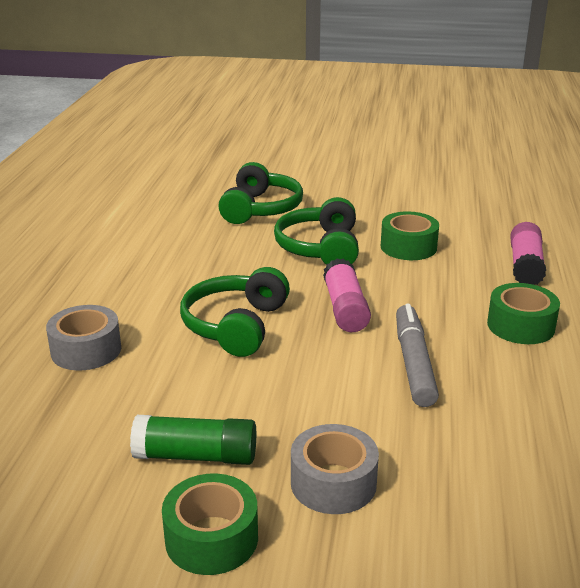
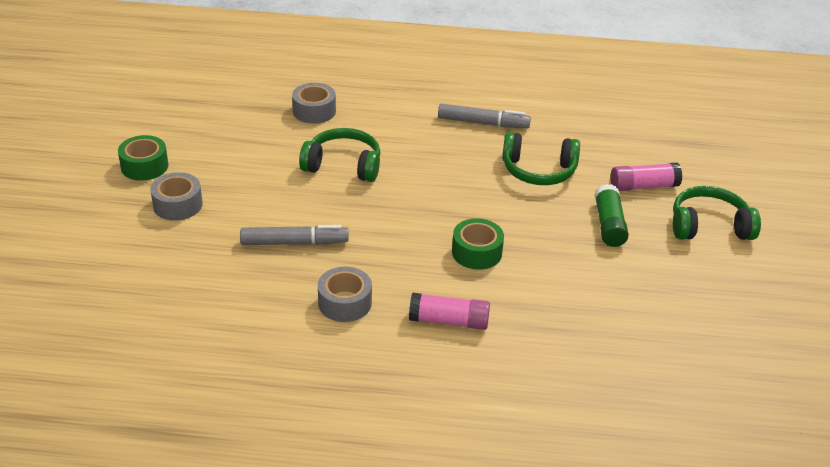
camera: 85 degrees right, 10 degrees up
green glue stick [130,415,256,465] -> green glue stick moved to [594,184,629,247]
green headphones [274,197,359,264] -> green headphones moved to [673,186,761,240]
pink glue stick [323,258,371,332] -> pink glue stick moved to [610,162,682,191]
green tape [487,283,560,344] -> grey tape [318,267,372,322]
none -> grey marker [438,104,531,129]

